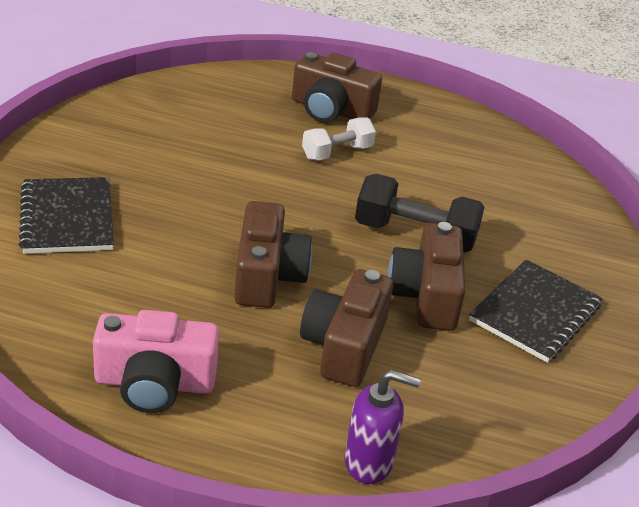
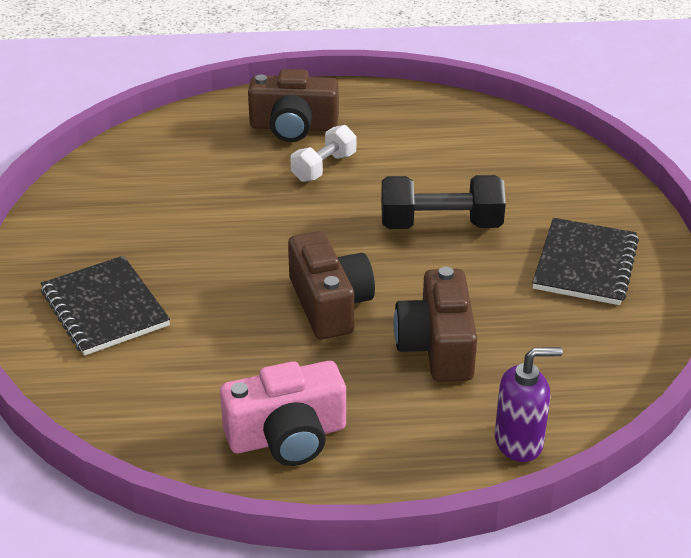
camera: 15 degrees left, 0 degrees up
brown camera [388,222,466,331] -> none

